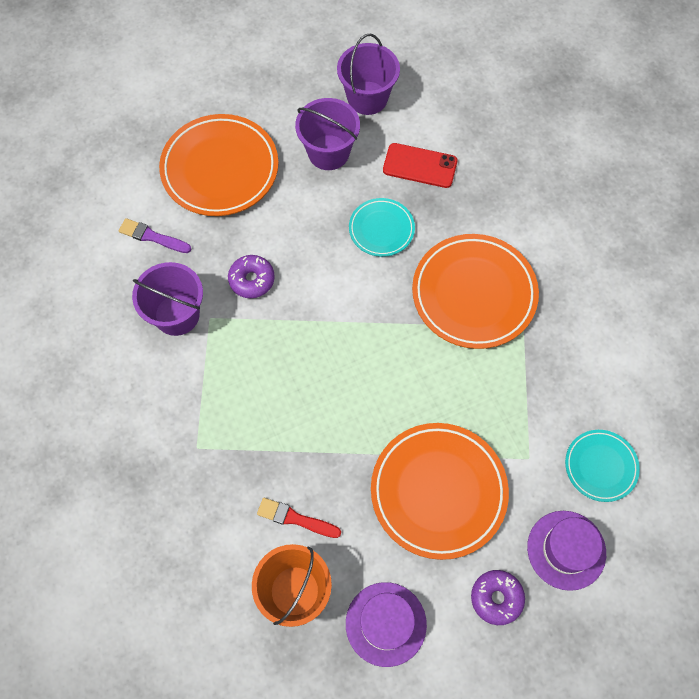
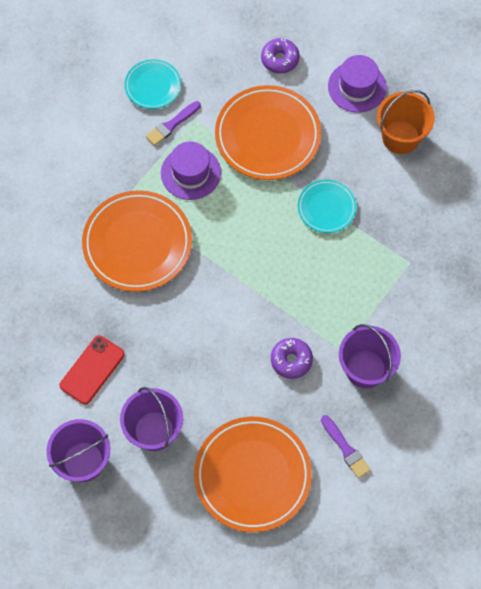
camera: 145 degrees left, 0 degrees up
red brush [257,498,341,538] -> none
turquoise plate [349,198,415,257] -> turquoise plate moved to [298,180,357,233]
red phone [383,143,458,188] -> red phone turned 75 degrees clockwise [59,335,125,405]
purple hat [527,511,606,591] -> purple hat moved to [161,141,221,200]
none -> purple brush [146,101,201,146]

